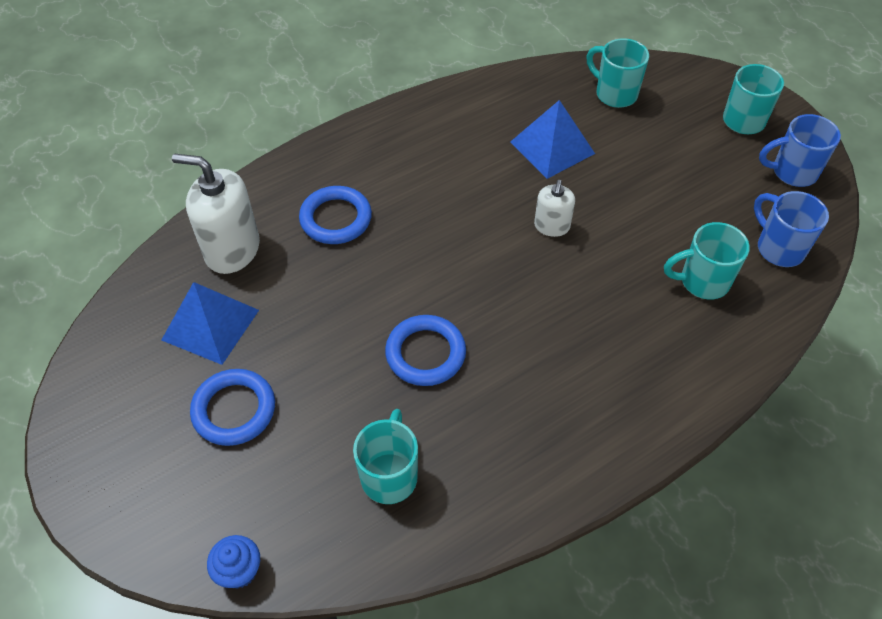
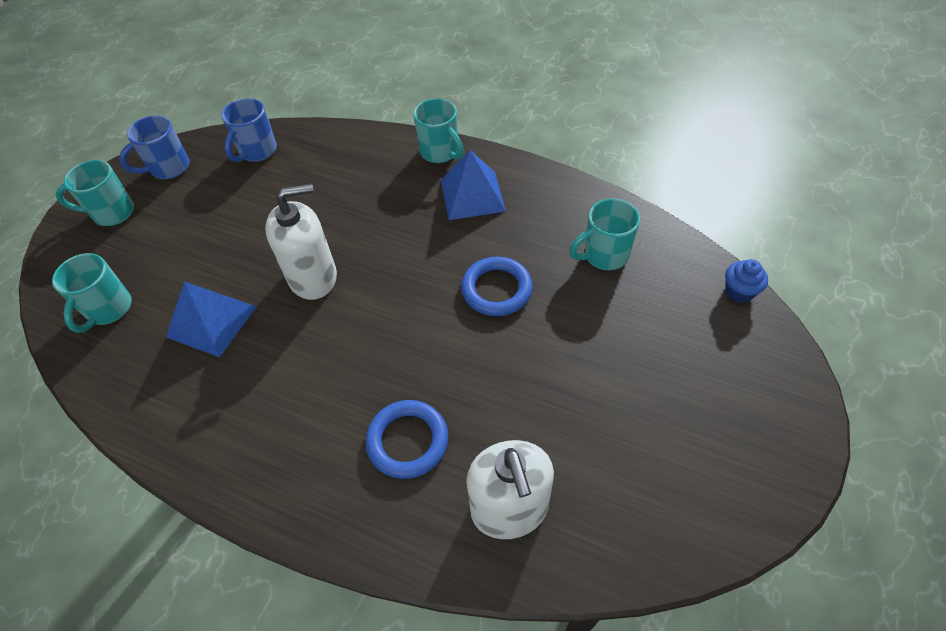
camera: 120 degrees left, 0 degrees up
blue pyramid [162,282,259,365] -> blue pyramid moved to [441,150,506,220]
blue ring [190,369,275,446] -> none
white soap dispenser [534,180,575,237] -> white soap dispenser [265,183,337,300], size x1.80
turquoise mug [664,222,750,300] -> turquoise mug moved to [413,98,464,163]
blue mug [759,114,841,187] -> blue mug turned 90 degrees clockwise [119,115,189,179]

